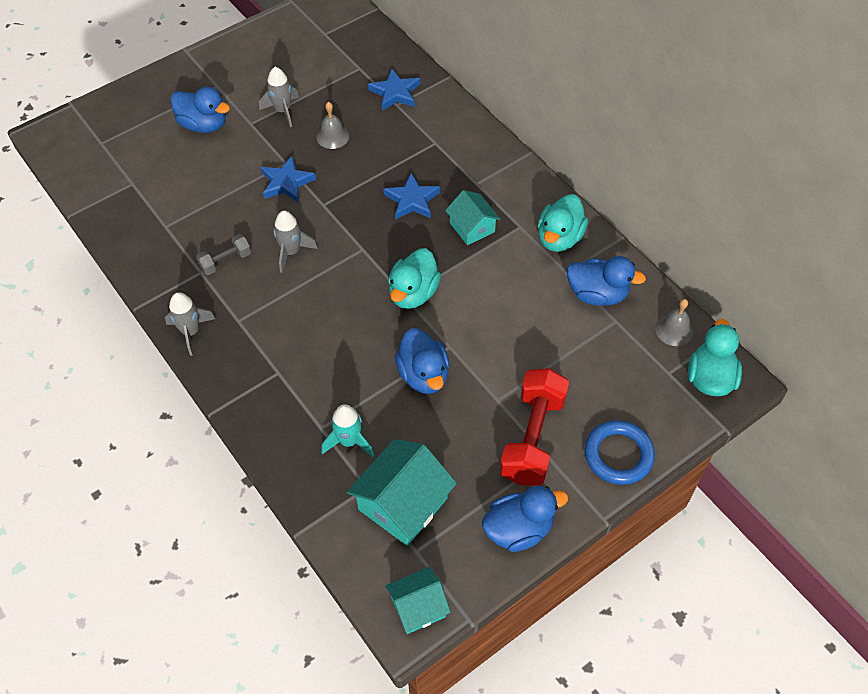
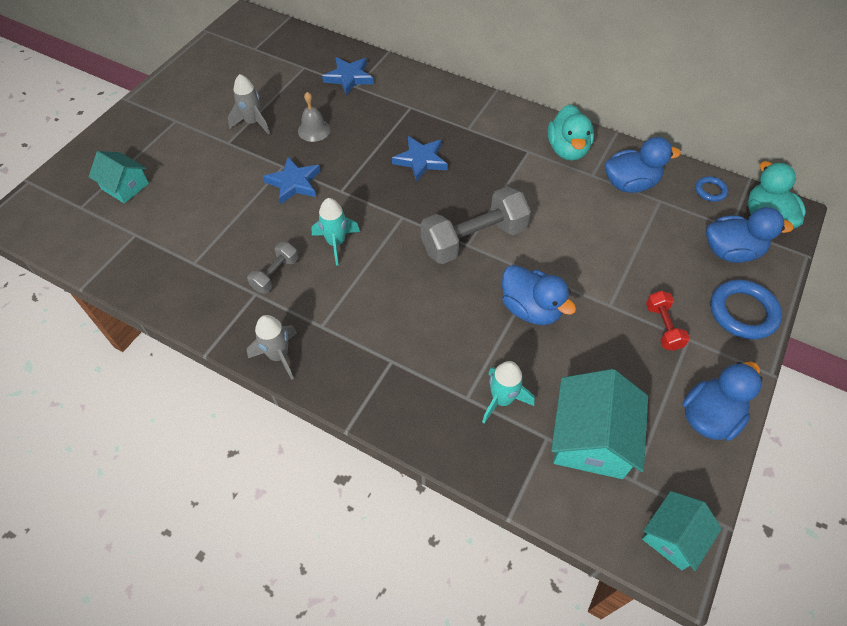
camera: 25 degrees left, 0 degrees up
blue duck [170,87,230,133] -> blue duck moved to [706,207,793,263]
grey rocket [273,211,318,273] -> turquoise rocket [311,198,360,265]
turquoise duck [388,248,441,309] -> grey dumbbell [421,186,531,264]
turquoise house [445,190,500,245] -> turquoise house moved to [89,151,149,203]
red dumbbell [500,368,569,486] -> red dumbbell [646,291,690,351], size x0.51
grey bell [655,299,693,346] -> blue ring [695,176,728,202]

